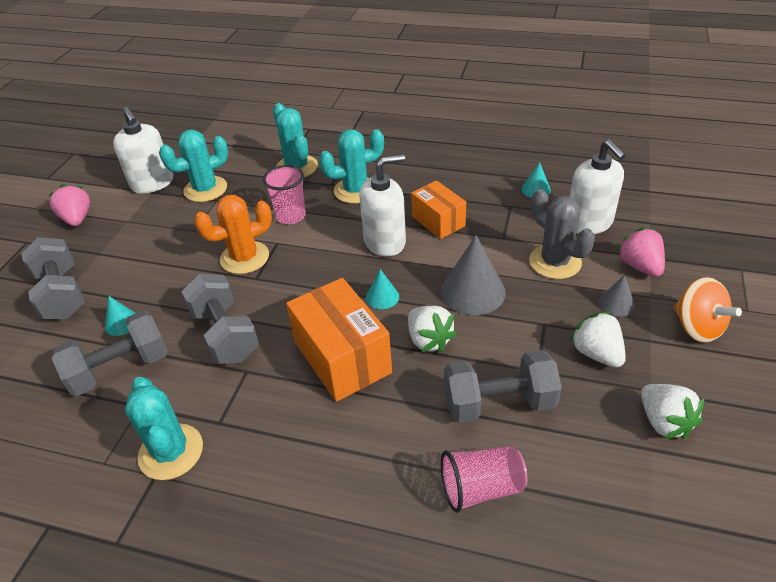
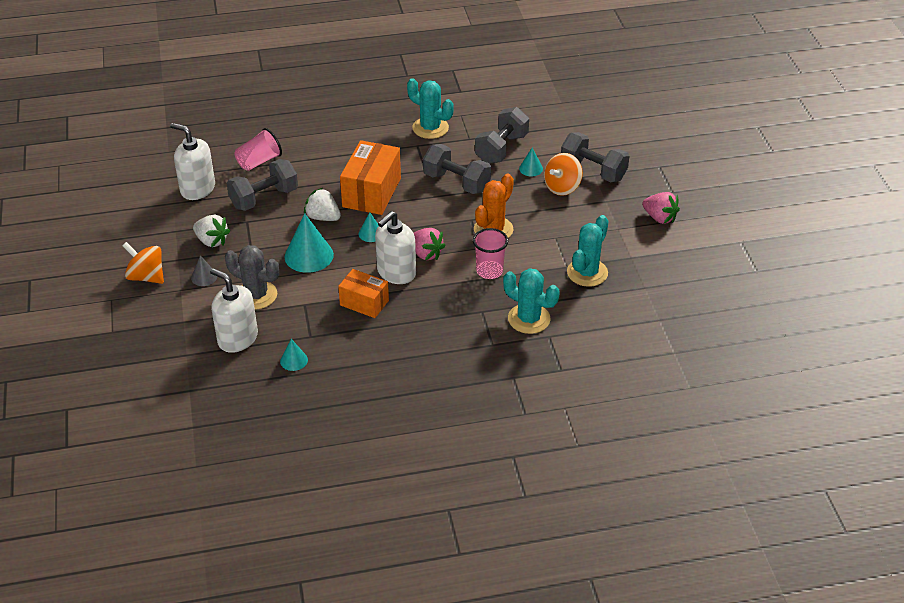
camera: 150 degrees right, 0 degrees up
white soap dispenser [113,107,173,194] -> white soap dispenser moved to [170,123,215,200]
orange box [286,278,392,402] -> orange box turned 75 degrees clockwise [340,140,401,215]
turquoise cactus [319,129,384,204] -> none
grey cone [441,236,506,315] -> turquoise cone [285,213,334,273]
pink strawberry [617,227,665,277] -> pink strawberry moved to [414,228,446,260]
white strawberry [641,384,704,440] -> none
none -> orange spinning top [544,153,583,196]

